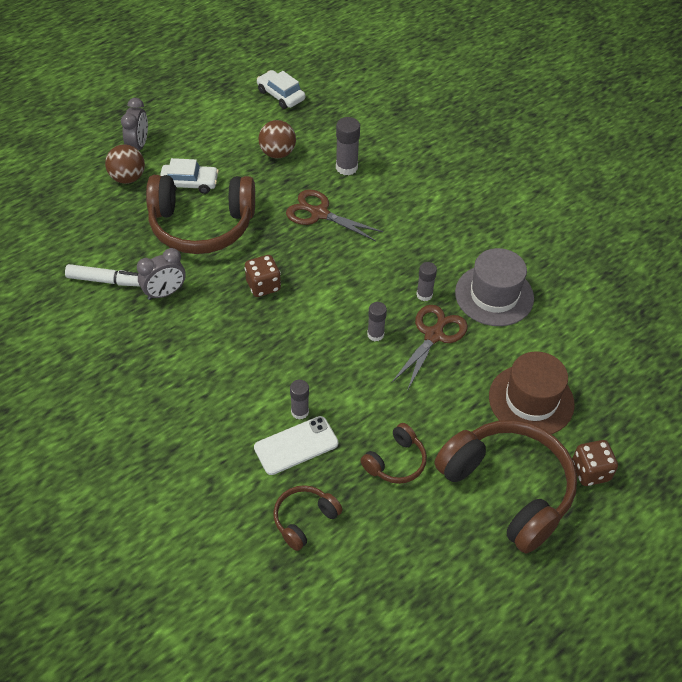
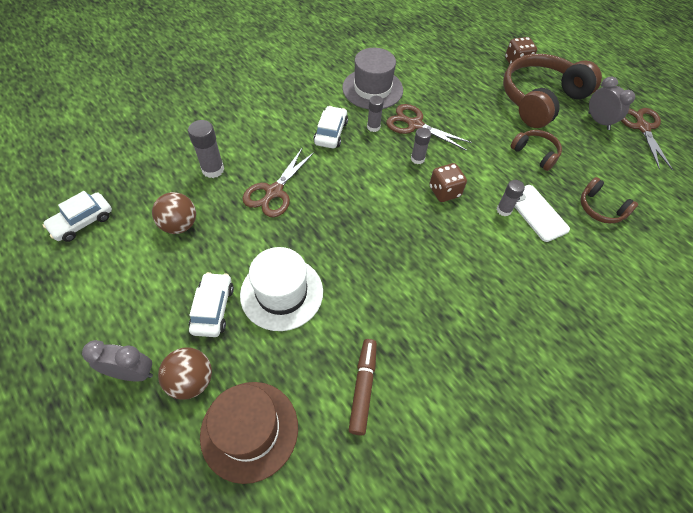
camera: 90 degrees left, 5 degrees up
white marker [65,264,140,286] -> brown marker [349,339,377,435]
grey clock [137,248,186,300] -> grey clock moved to [588,76,635,130]
brown headphones [146,175,255,254] -> white hat [240,247,323,331]
brown dice [245,255,281,297] -> brown dice moved to [429,163,467,202]
brown hat [489,351,575,434] -> brown hat moved to [200,382,298,484]
none -> white car [313,106,348,148]
none -> brown scissors [621,108,673,170]

